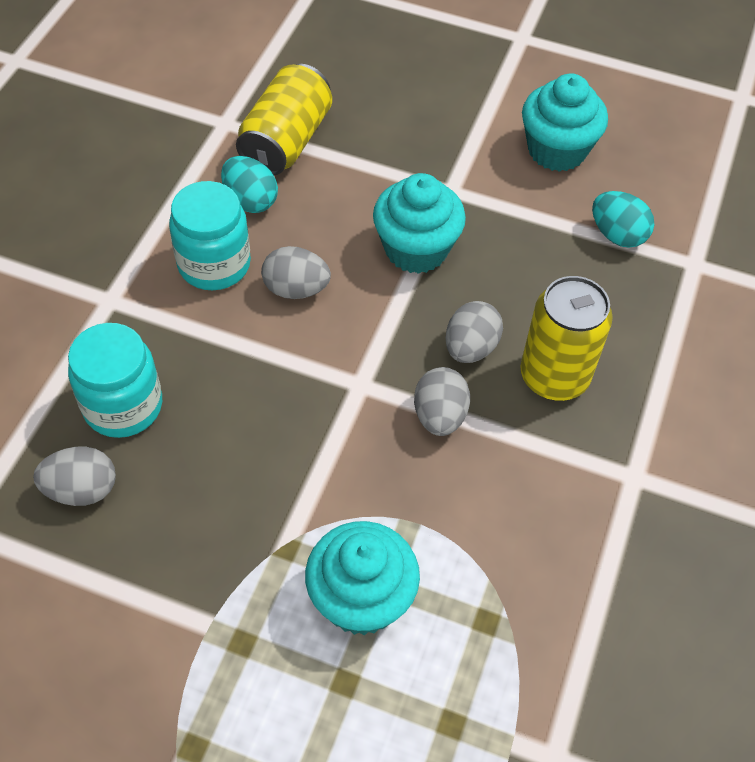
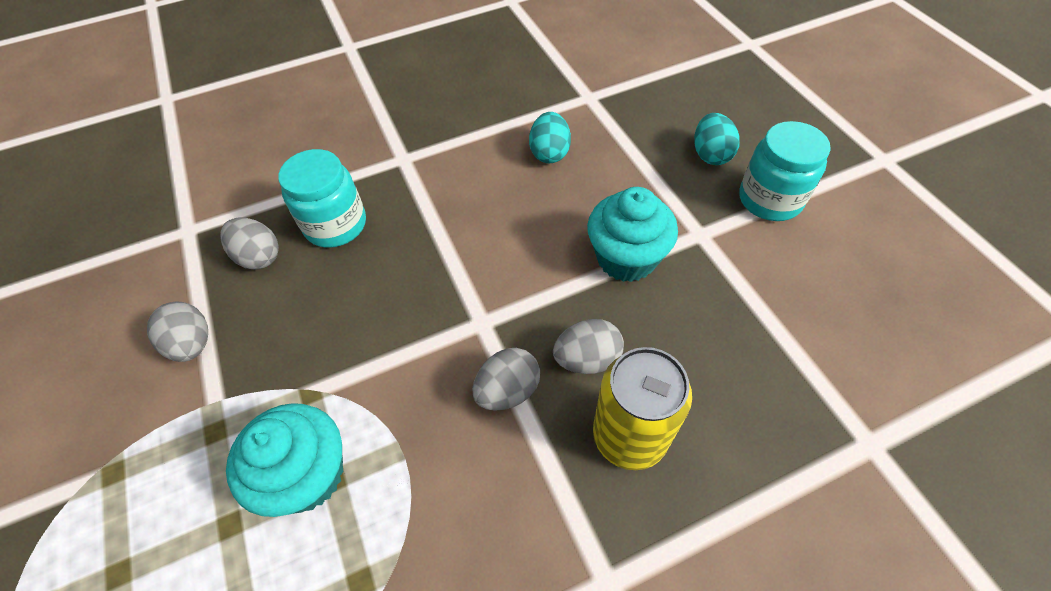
camera: 50 degrees right, 0 degrees up
turquoise jar [169,181,251,290] -> turquoise jar moved to [739,121,831,221]
yellow can [236,64,332,176] -> none
grey egg [261,246,331,299] -> grey egg moved to [147,302,208,362]
turquoise cupcake [522,73,608,172] -> none
turquoise egg [592,191,655,248] -> turquoise egg moved to [694,113,740,165]

